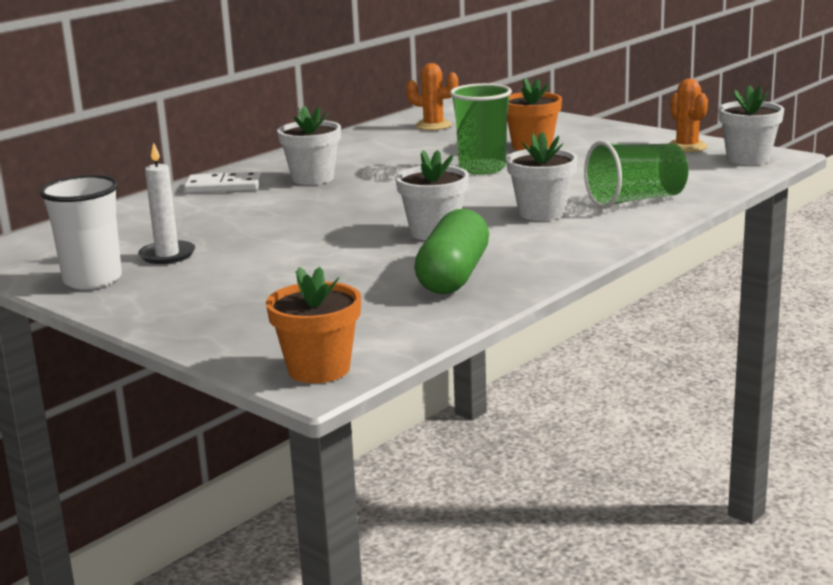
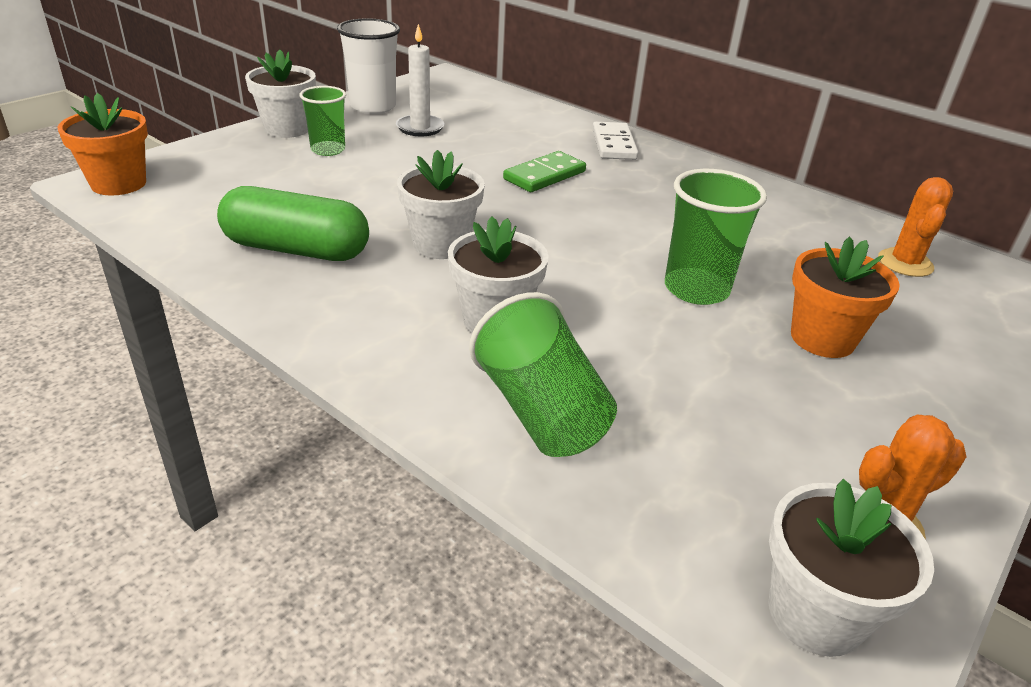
camera: 85 degrees right, 15 degrees up
white flower pot [277,106,341,185] -> white flower pot moved to [245,49,316,138]
none -> green cup [300,86,346,156]
none -> green domino [503,151,586,192]

